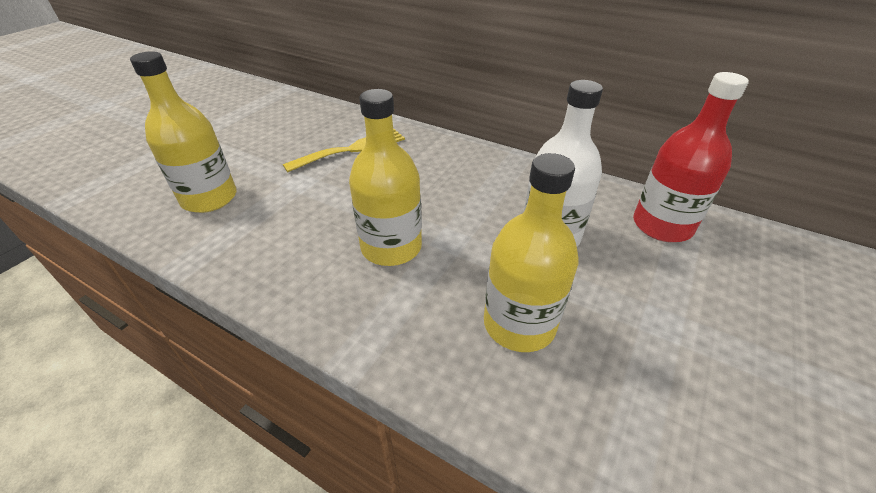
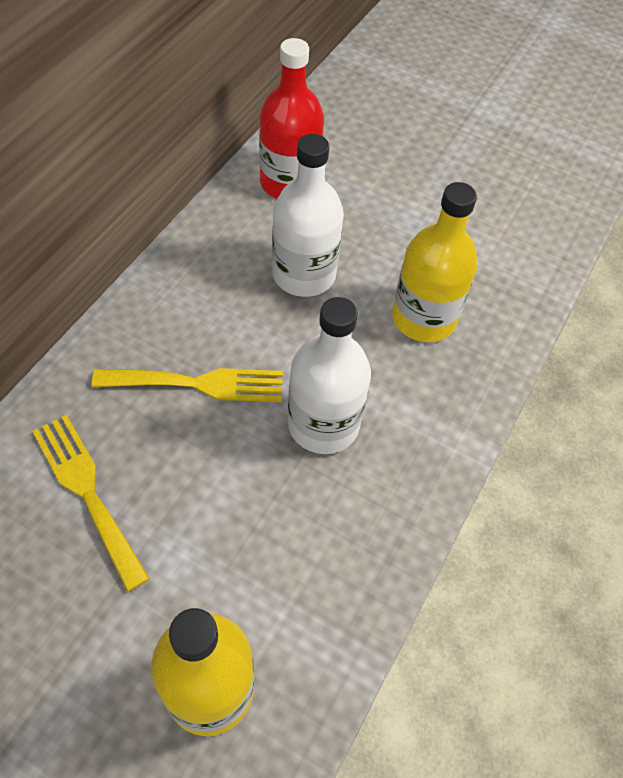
camera: 95 degrees left, 15 degrees up
yellow bottle [349,89,422,266] -> white bottle [288,297,371,454]
none -> yellow fork [92,368,283,402]

